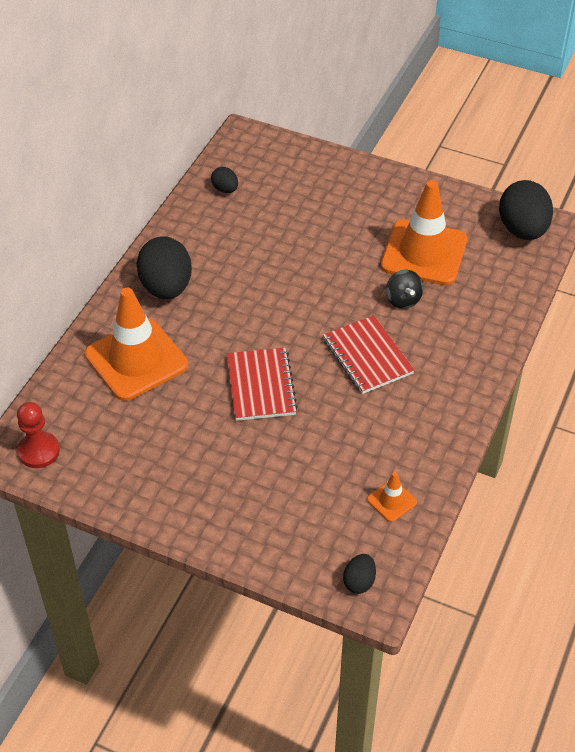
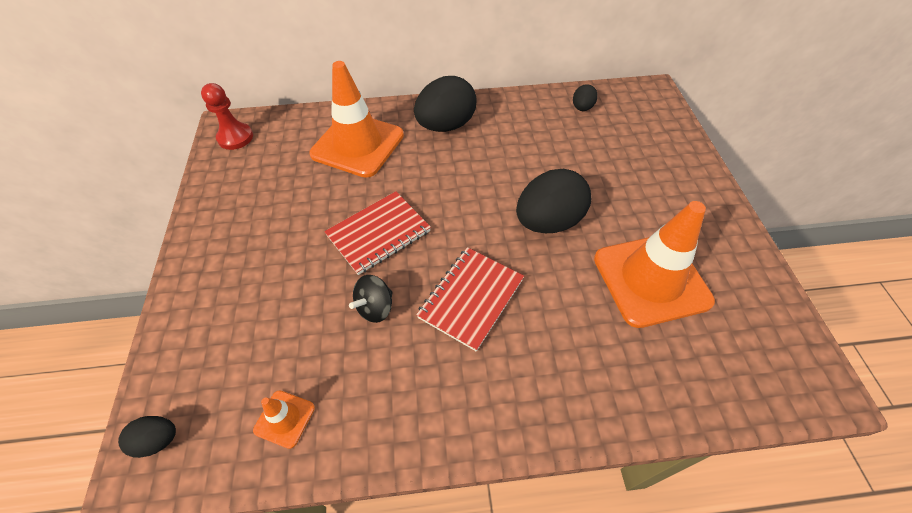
camera: 60 degrees right, 5 degrees up
black spinning top [386,270,423,309] -> black spinning top moved to [349,275,393,323]
black egg [499,180,553,240] -> black egg moved to [516,169,591,233]

